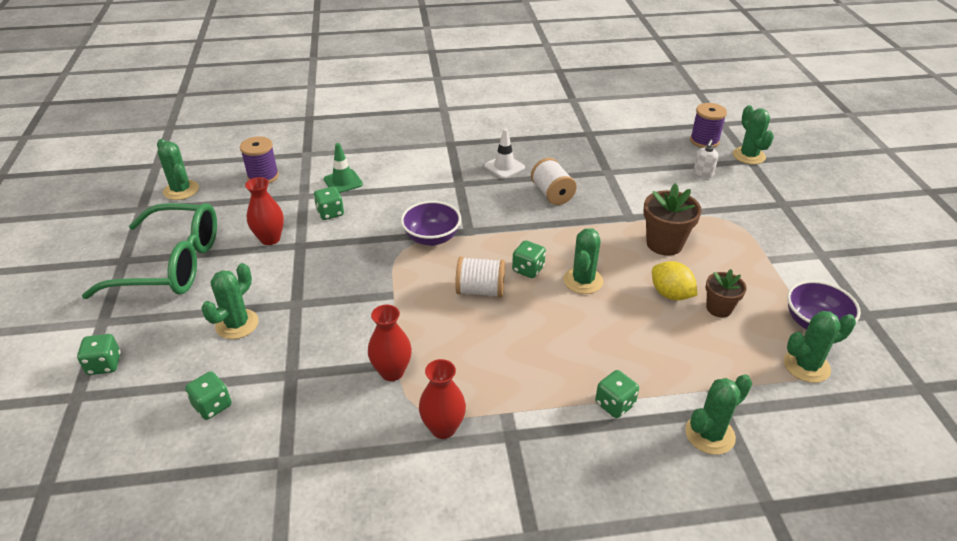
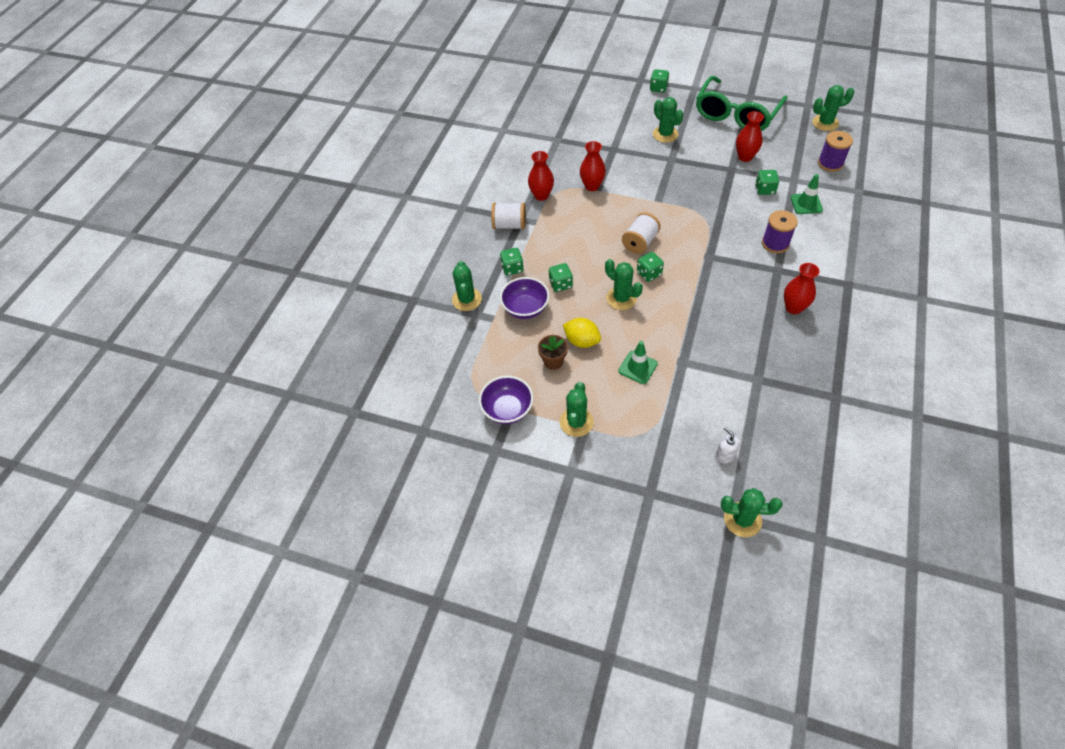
camera: 120 degrees right, 15 degrees up
green dice [185,371,232,420] -> green dice moved to [549,263,573,292]
purple bowl [401,201,461,246] -> purple bowl moved to [500,277,550,319]
white traffic cone [484,128,525,179] -> red vase [784,263,820,314]
white spool [531,158,577,205] -> white spool moved to [491,203,526,229]
brown flower pot [643,183,702,256] -> green traffic cone [618,341,658,384]
yellow lemon [652,261,698,301] -> yellow lemon turned 45 degrees clockwise [563,318,601,348]
purple spool [690,103,727,148] -> purple spool moved to [762,210,798,253]
green cactus [784,311,856,383] -> green cactus moved to [560,382,594,437]

